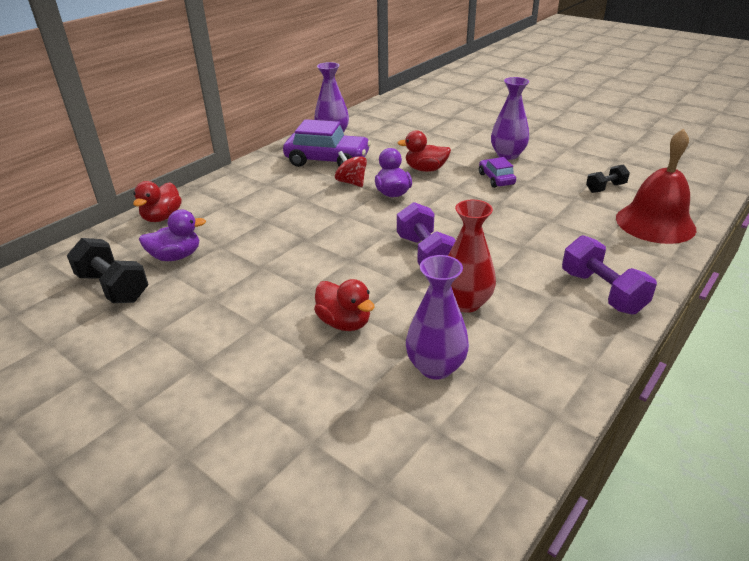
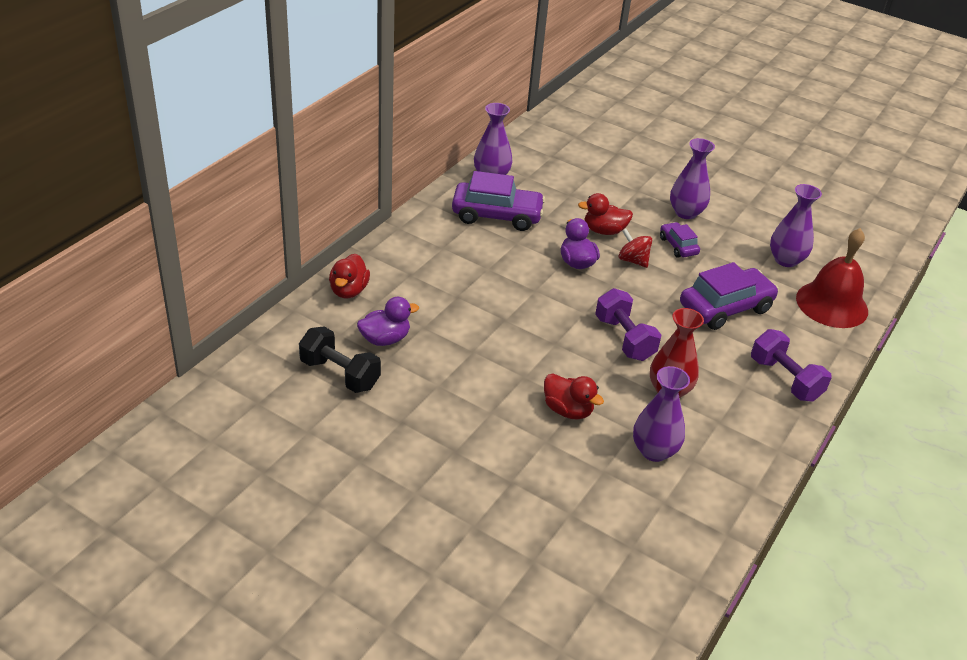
camera: 10 degrees left, 5 degrees up
red spinning top [335,151,367,187] -> red spinning top moved to [619,229,652,268]
black dumbbell [586,165,630,193] -> purple vase [770,184,822,267]
none -> purple car [680,262,779,330]

